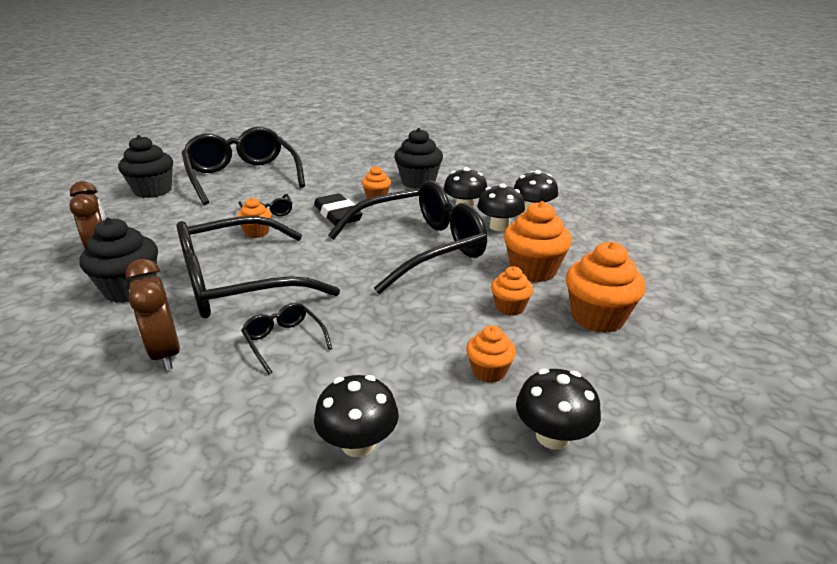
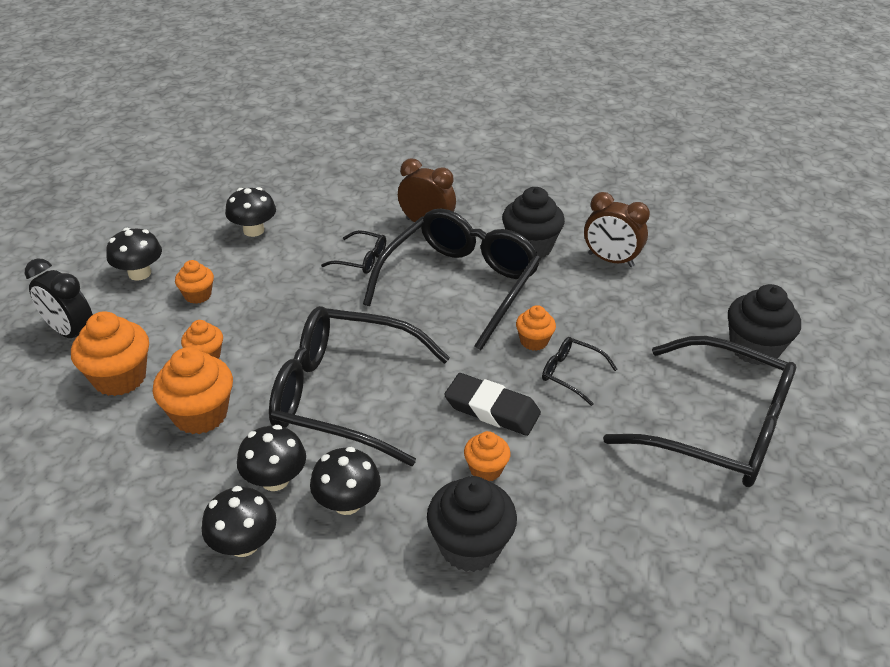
camera: 145 degrees right, 10 degrees up
black glasses [328,180,487,294] -> black glasses turned 75 degrees clockwise [269,306,450,466]
none -> black clock [25,258,93,338]

